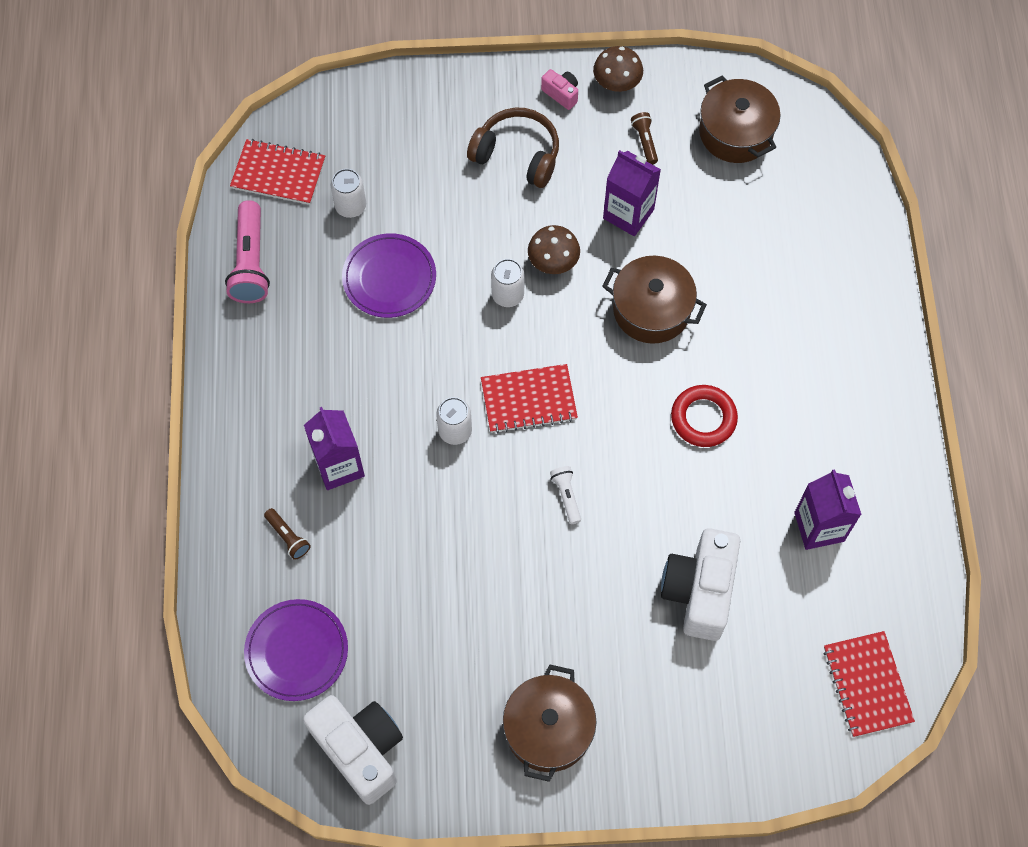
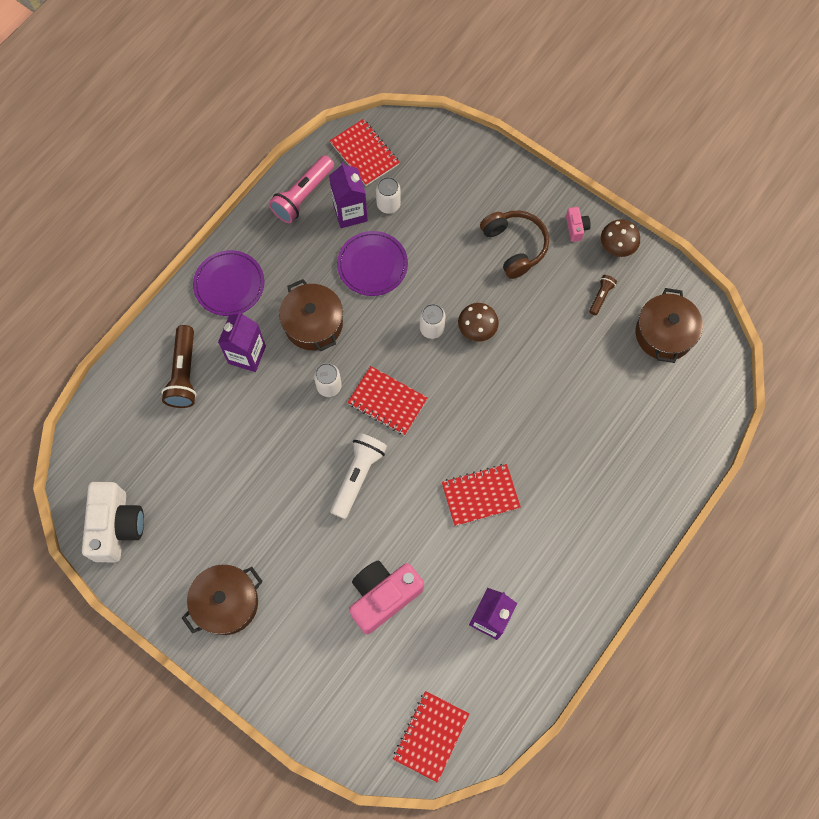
camera: 40 degrees right, 5 degrees up
purple plate [244,599,348,701] -> purple plate moved to [193,250,264,316]
brown flashlight [264,508,311,560] -> brown flashlight [162,325,196,408], size x1.96
white flashlight [550,466,581,524] -> white flashlight [330,433,387,519], size x1.96
brown pot [602,256,707,344] -> brown pot moved to [279,279,343,352]
purple carton [603,150,661,236] -> purple carton moved to [329,162,368,228]
white camera [661,528,740,641] -> pink camera [349,560,424,634]
red ring [671,385,738,447] -> red notebook [442,464,521,526]

